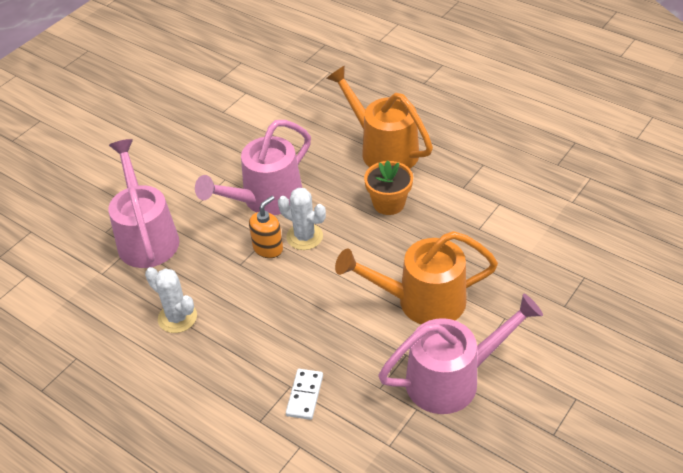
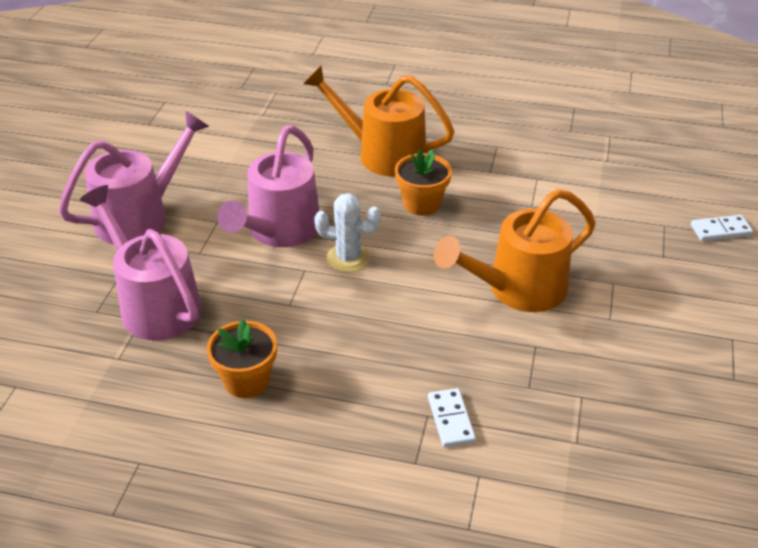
camera: 25 degrees left, 5 degrees down
white cactus [145,267,197,333] -> orange flower pot [207,319,277,398]
orange soap dispenser [249,196,283,258] -> none
pink watering can [378,294,543,414] -> pink watering can moved to [59,110,210,244]
none -> white domino [691,215,753,241]

